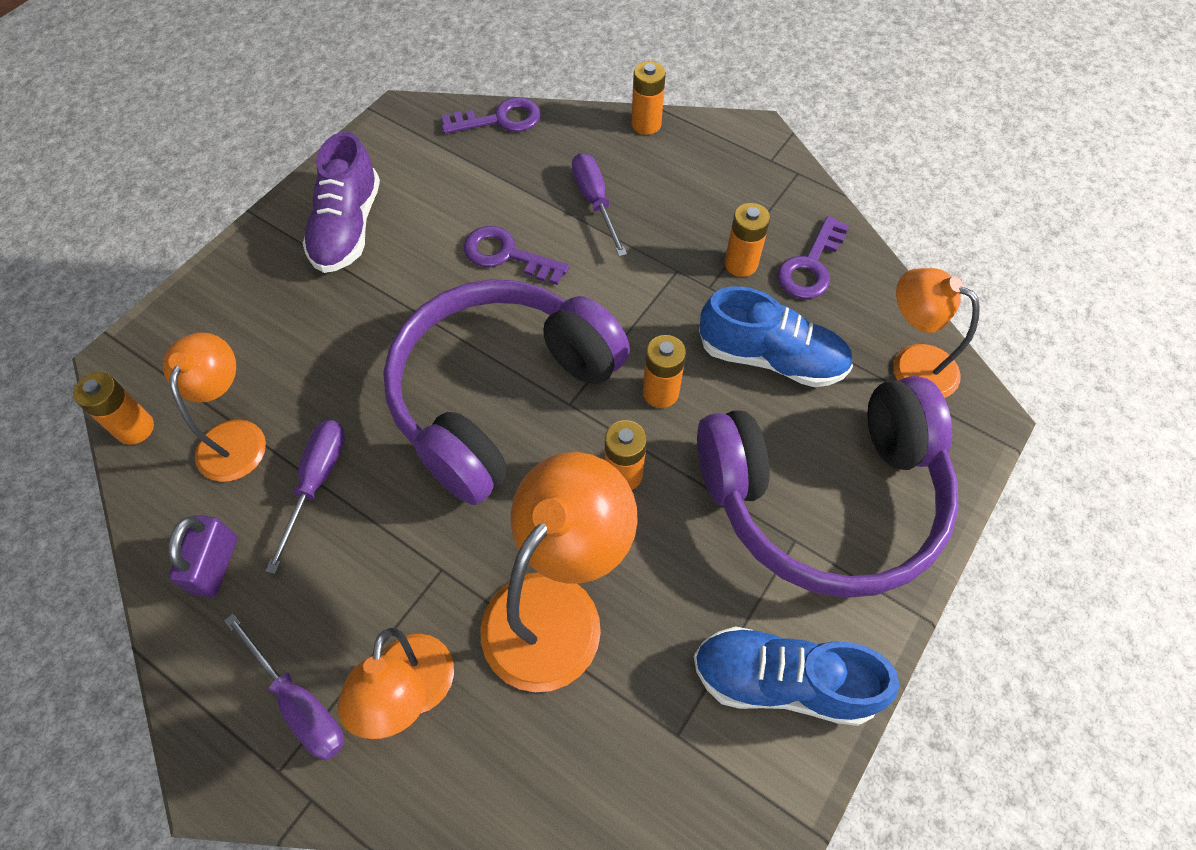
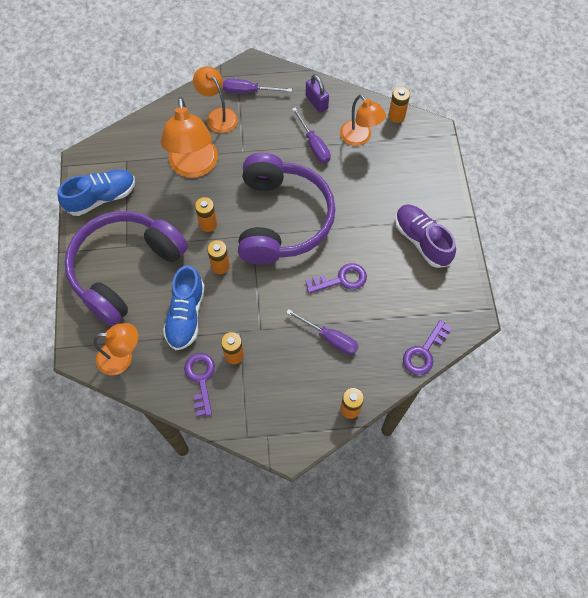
camera: 140 degrees right, 5 degrees up
blue shoe [699,286,853,387] -> blue shoe turned 60 degrees counterclockwise [163,265,205,350]

